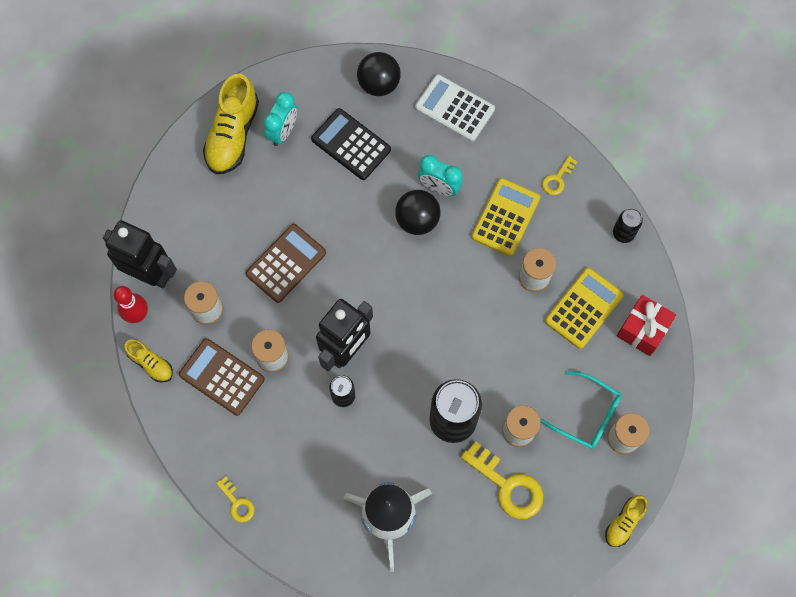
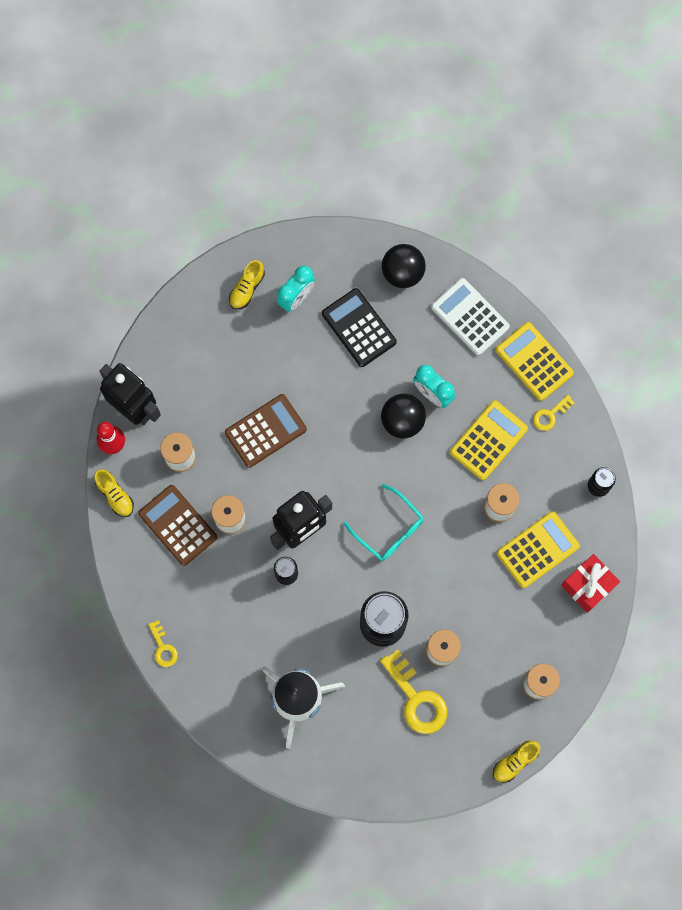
camera: 15 degrees right, 5 degrees up
yellow shoe [203,74,259,174] -> yellow shoe [229,260,265,309], size x0.54
turquoise glasses [540,371,621,449] -> turquoise glasses moved to [343,484,424,561]
none -> yellow calculator [496,322,574,401]

